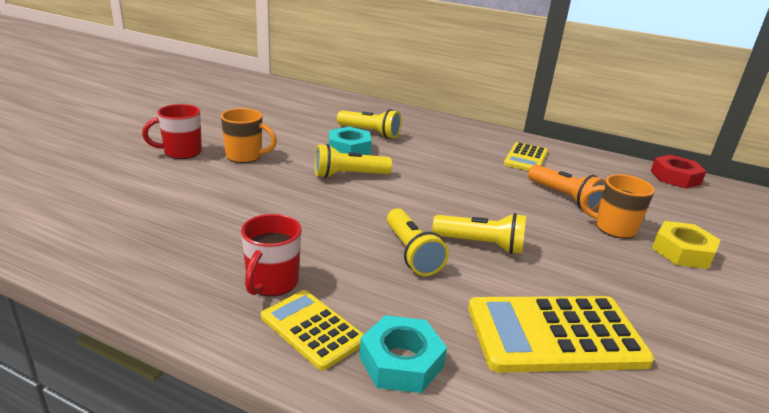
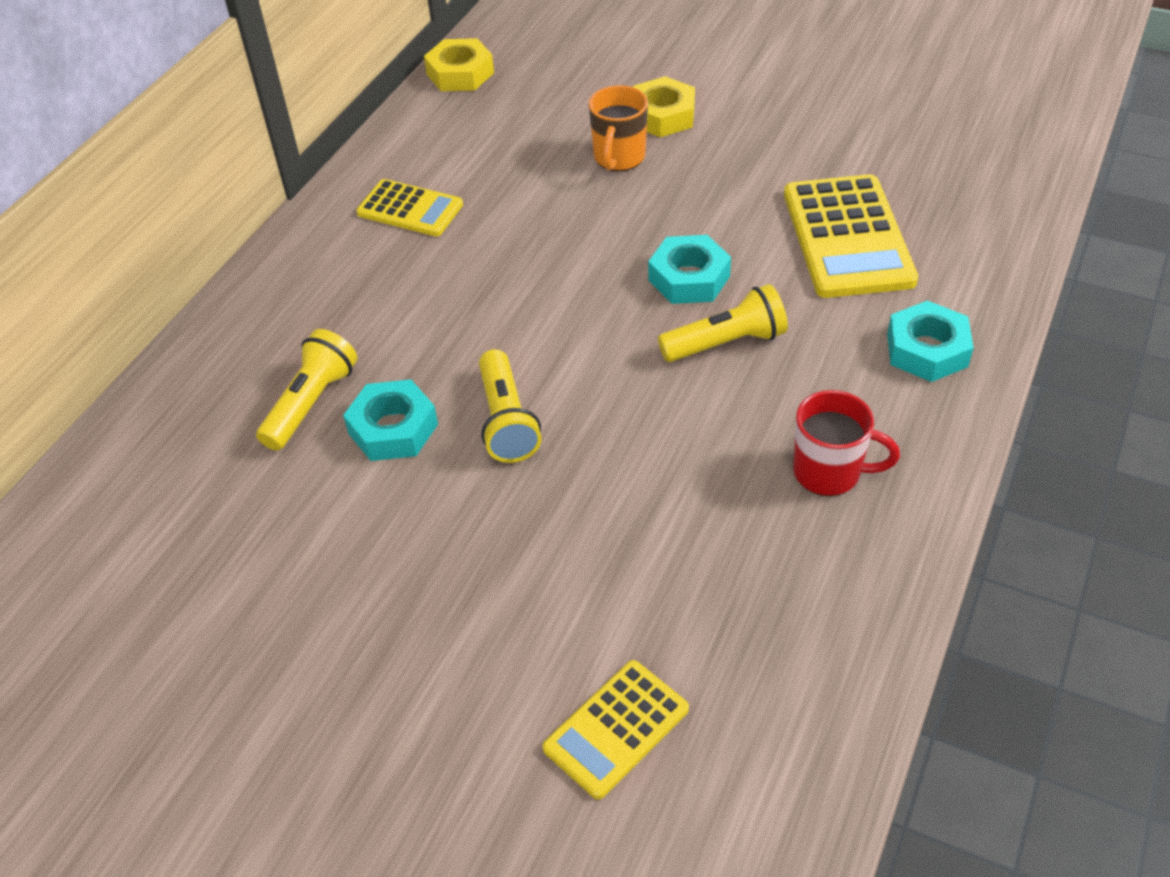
camera: 85 degrees left, 20 degrees up
red mug [142,104,202,159] -> none
orange mug [221,108,277,163] -> none
yellow calculator [261,290,364,371] -> yellow calculator moved to [542,660,689,799]
yellow flashlight [432,213,526,254] -> turquoise nut [648,235,731,304]
orange flashlight [528,165,605,210] -> none
red nut [651,155,707,189] -> yellow nut [424,38,494,91]

